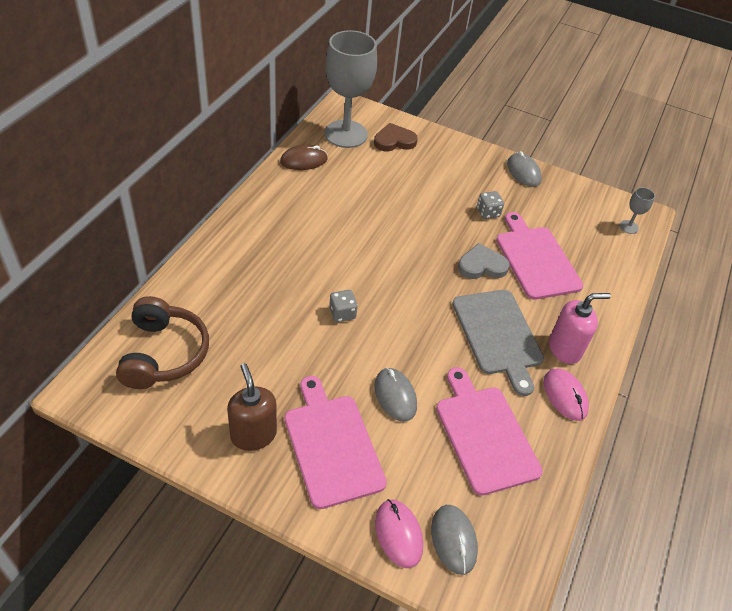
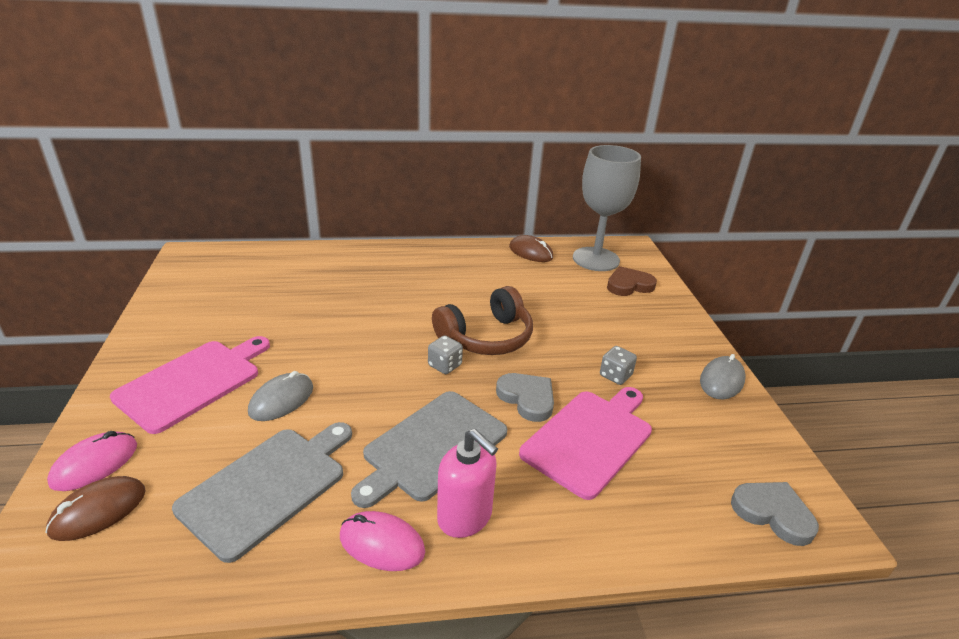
camera: 60 degrees right, 15 degrees down
brown headphones [116,296,209,389] -> brown headphones moved to [432,286,533,355]
brown soap dispenser [227,363,277,451] -> none
grey dice [329,290,358,322] -> grey dice moved to [428,335,463,374]
brown heart [374,123,418,152] -> brown heart turned 60 degrees counterclockwise [607,266,657,296]
grey mouse [431,505,478,575] -> brown mouse [45,476,146,541]
pink cutting board [436,367,543,496] -> grey cutting board [172,422,352,563]
pink mouse [544,368,589,421] -> pink mouse turned 75 degrees clockwise [340,511,425,571]
grey goblet [620,187,655,234] -> grey heart [731,482,819,546]

